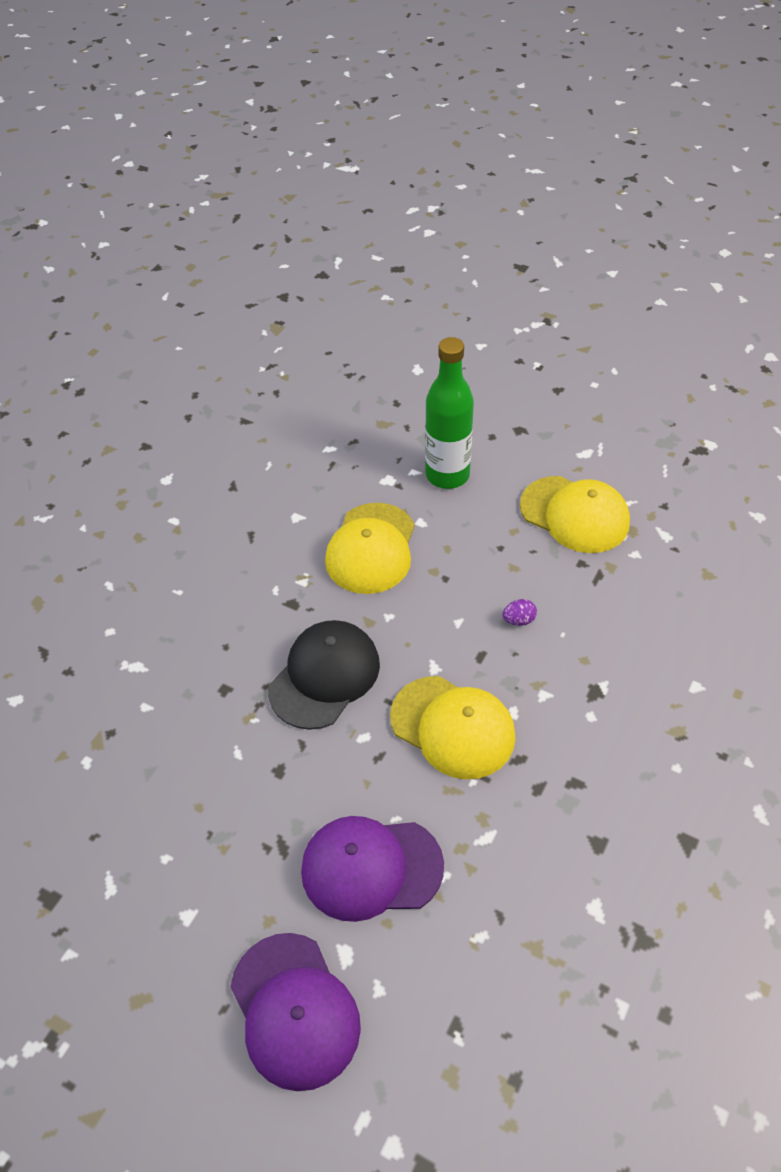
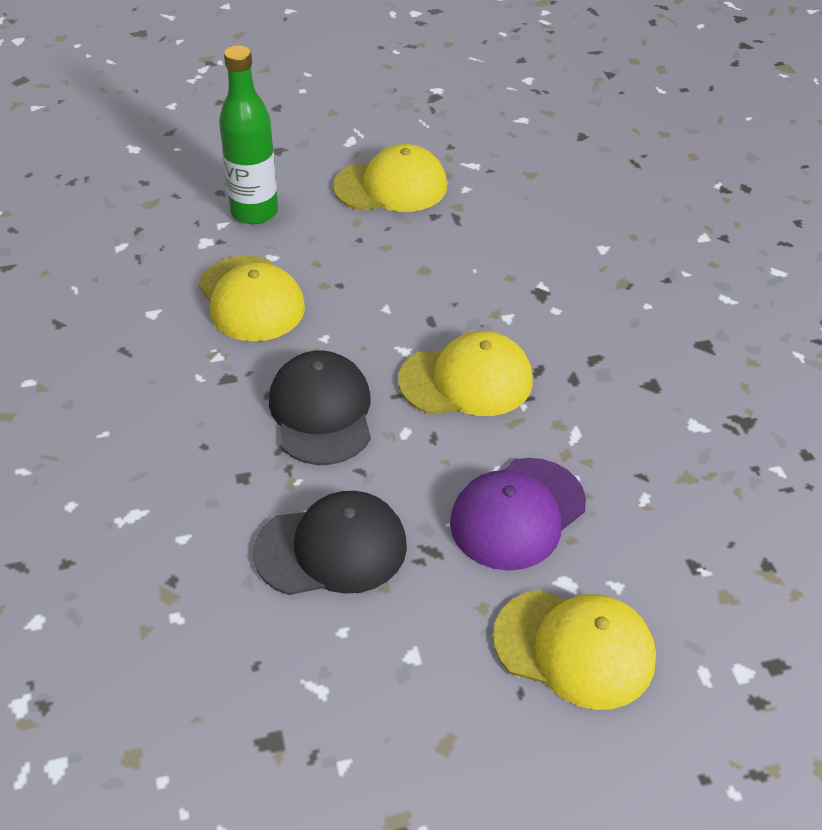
camera: 45 degrees left, 5 degrees down
purple cap [230,933,361,1091] -> yellow cap [493,590,656,710]
purple egg [502,599,537,626] -> none
none -> black cap [253,491,407,595]

